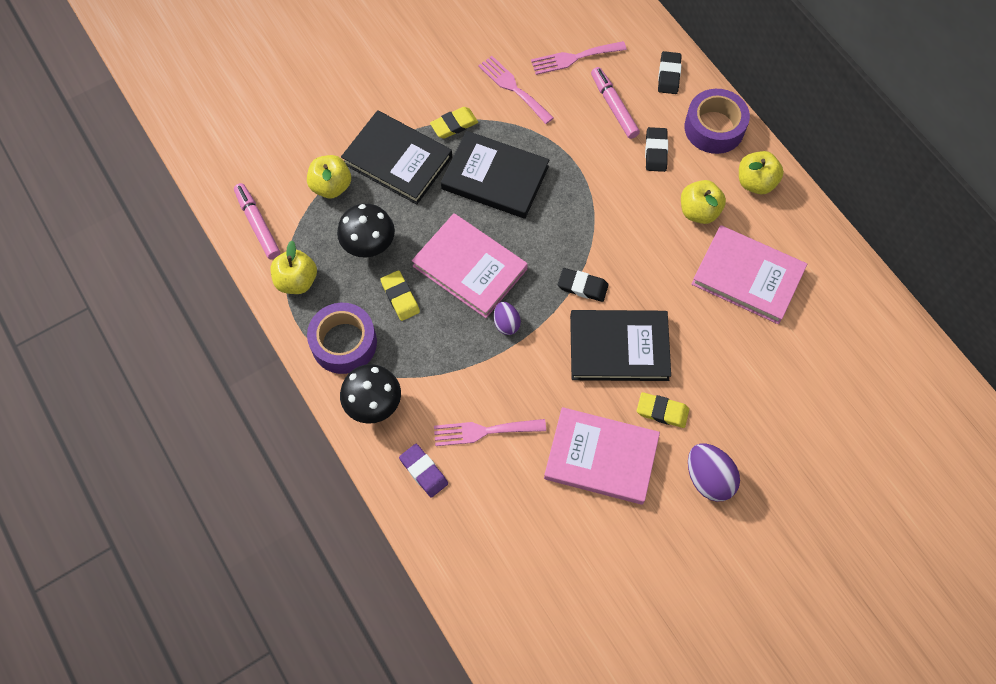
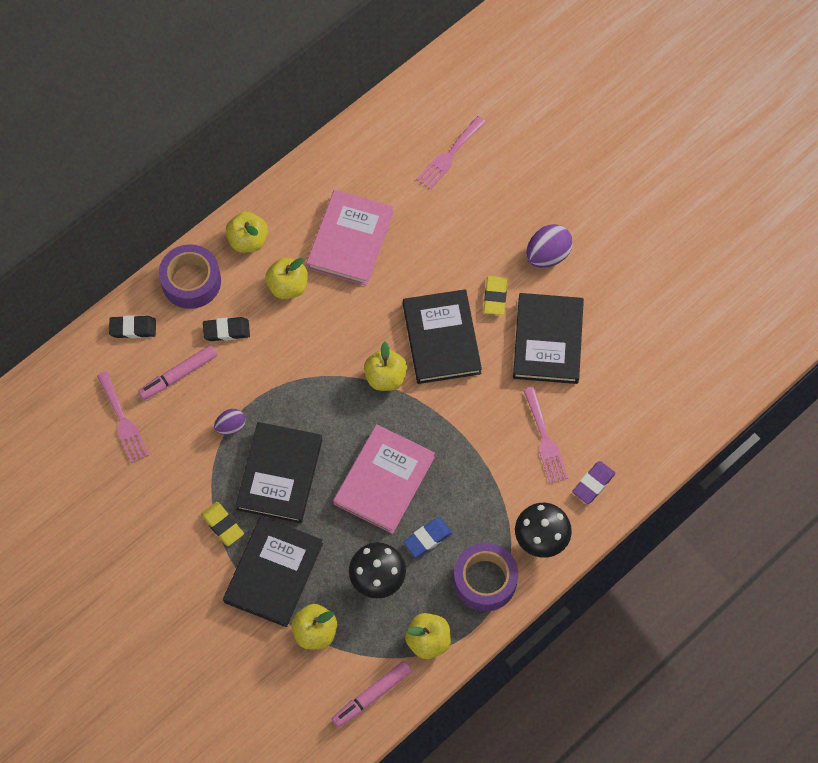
camera: 100 degrees left, 0 degrees up
yellow eraser [380,270,420,321] -> blue eraser [403,517,452,558]
pink fork [478,56,554,124] -> pink fork moved to [416,116,486,190]
purple egg [494,302,521,335] -> purple egg moved to [214,409,245,435]
pink book [544,407,660,505] -> black book [513,293,584,384]
black eraser [558,268,609,302] -> yellow apple [364,342,407,391]

